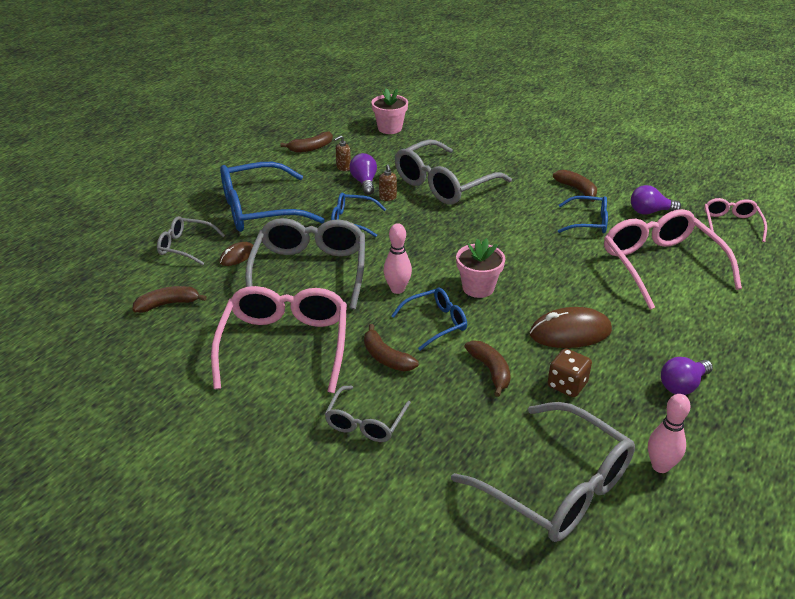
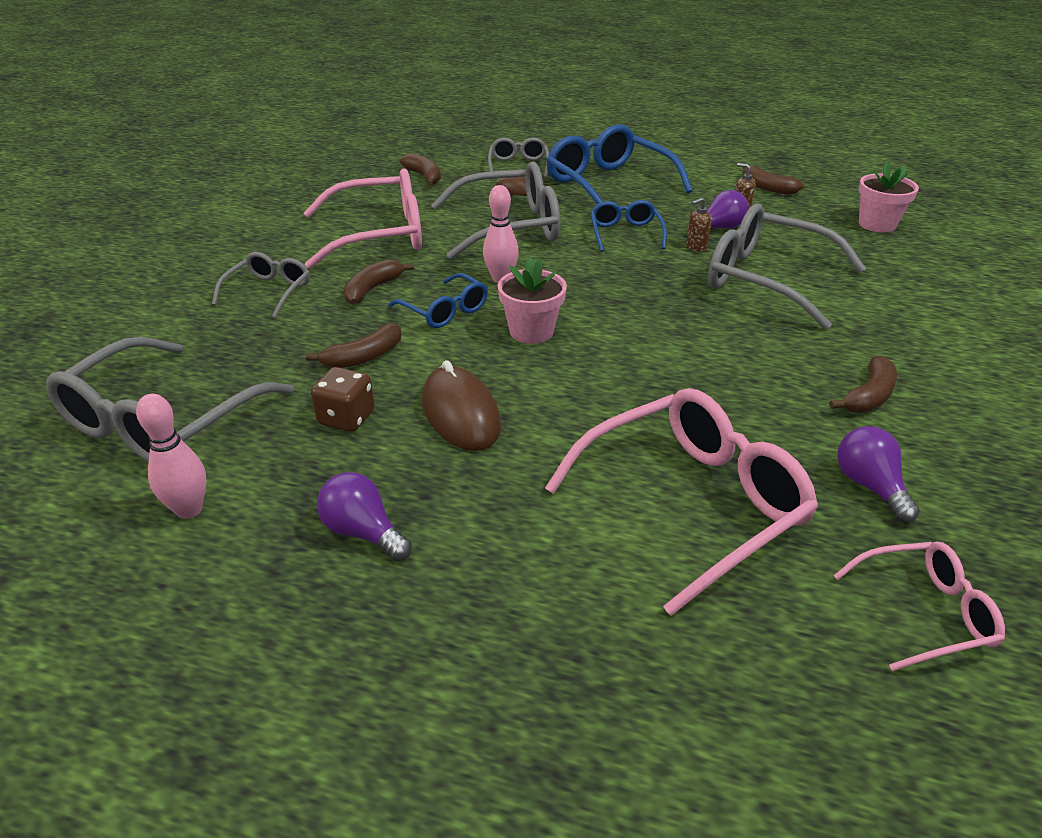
camera: 75 degrees right, 0 degrees up
grey glasses [325,386,411,442] -> grey glasses turned 105 degrees clockwise [212,252,310,318]
blue glasses [558,196,608,234] -> none

